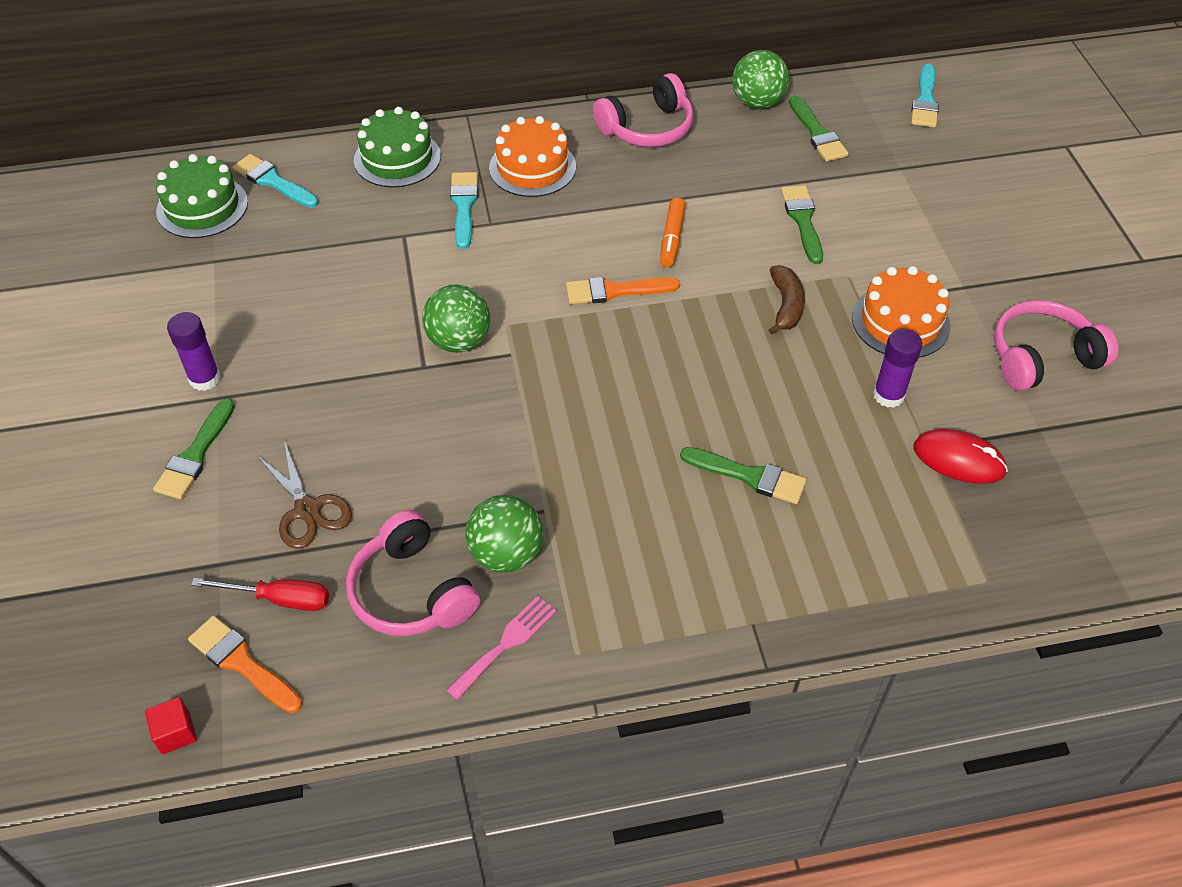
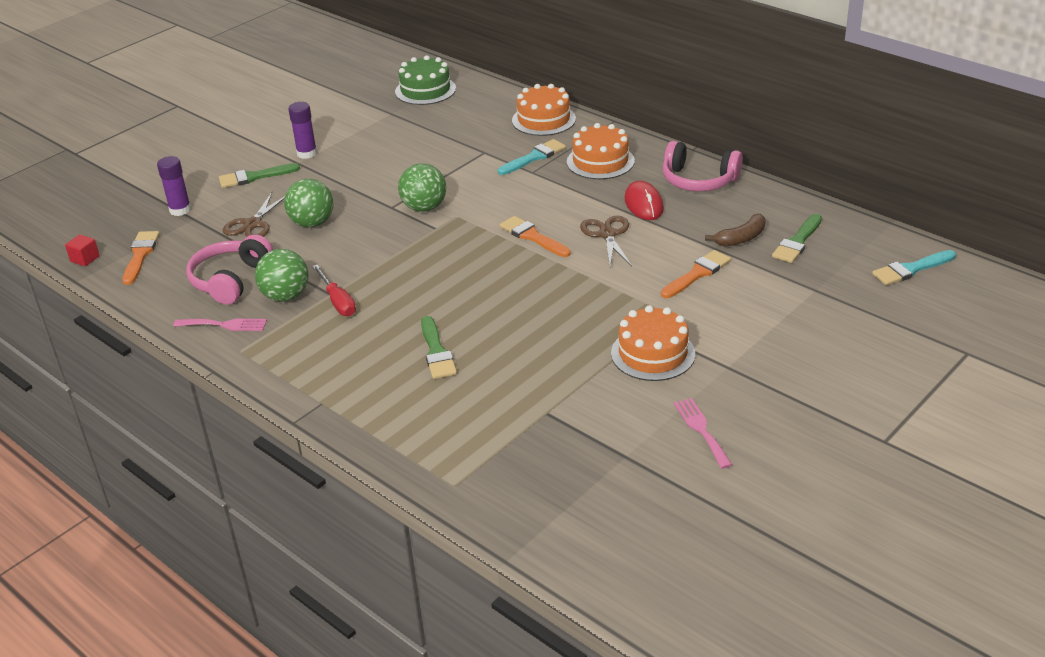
camera: 55 degrees right, 15 degrees down
red screwdriver [191,578,329,611] -> red screwdriver moved to [312,265,356,316]
turquoise brush [232,154,318,208] -> none
green cake [354,107,441,187] -> orange cake [512,84,576,136]
orange marker [660,198,685,267] -> brown scissors [580,216,632,266]
green ball [732,50,790,109] -> green ball moved to [284,179,333,227]
brown banana [769,265,805,335] -> brown banana moved to [705,214,766,247]
green brush [781,185,823,264] -> orange brush [661,250,731,298]
purple glue stick [873,329,922,408] -> purple glue stick moved to [157,156,191,216]
red mouse [913,429,1008,484] -> red mouse moved to [624,181,664,220]
pink headphones [994,300,1118,391] -> pink fork [674,398,732,469]

